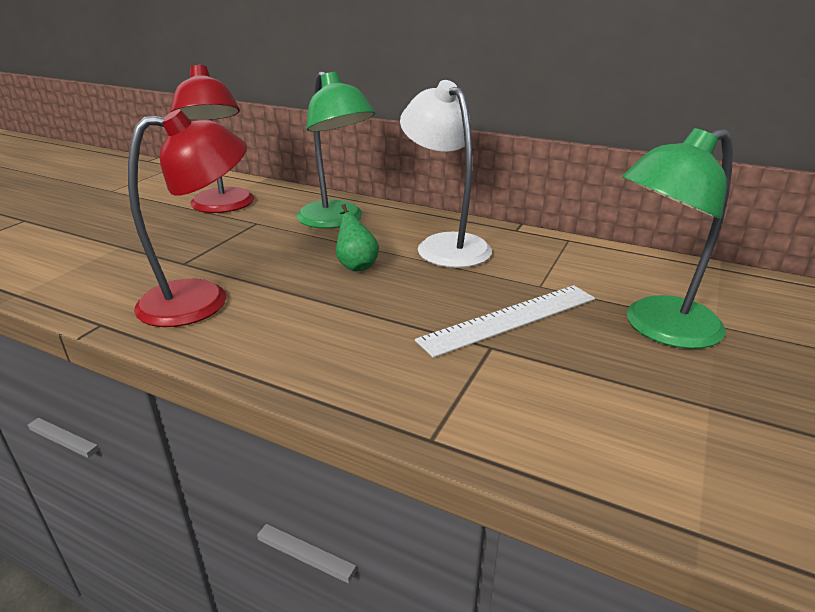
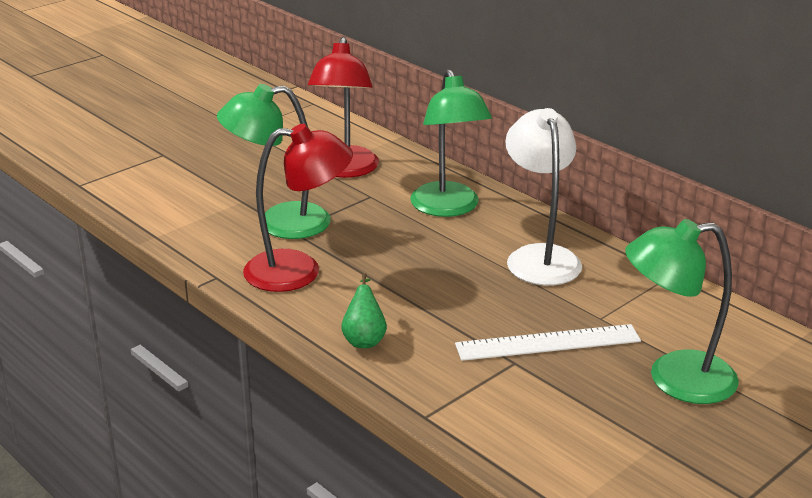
camera: 20 degrees right, 0 degrees up
green pear [336,204,379,271] -> green pear moved to [341,273,387,348]
none -> green lamp [217,84,331,239]

